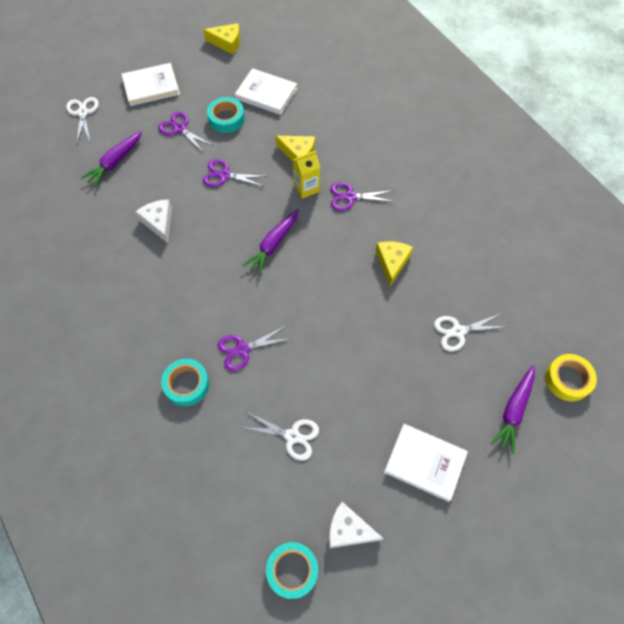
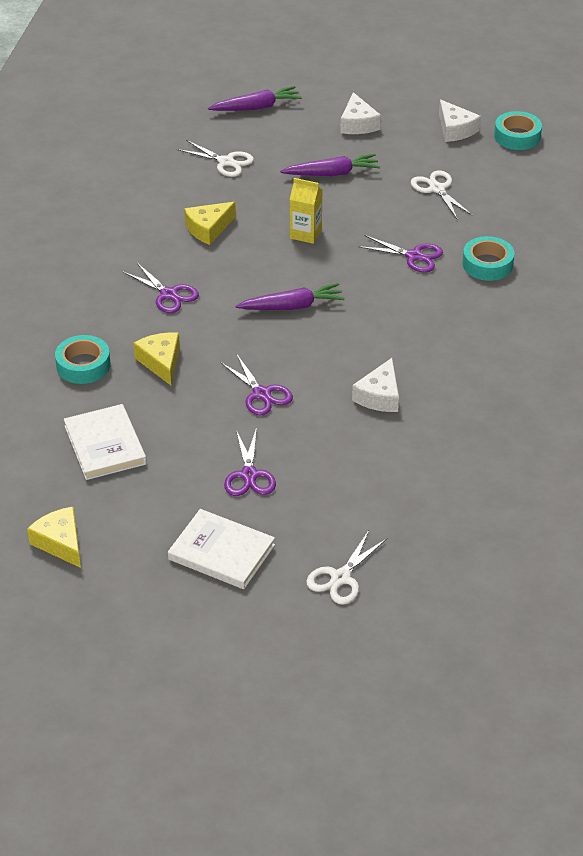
camera: 135 degrees left, 20 degrees down
purple carrot [81,131,142,187] -> purple carrot moved to [280,154,380,176]
turquoise tape [207,97,245,133] -> turquoise tape moved to [55,335,110,384]
yellow carton [293,150,320,199] -> yellow carton moved to [290,178,322,244]
white book [384,424,468,502] -> white cheese [340,92,381,134]
yellow tape [545,354,597,402] -> none

